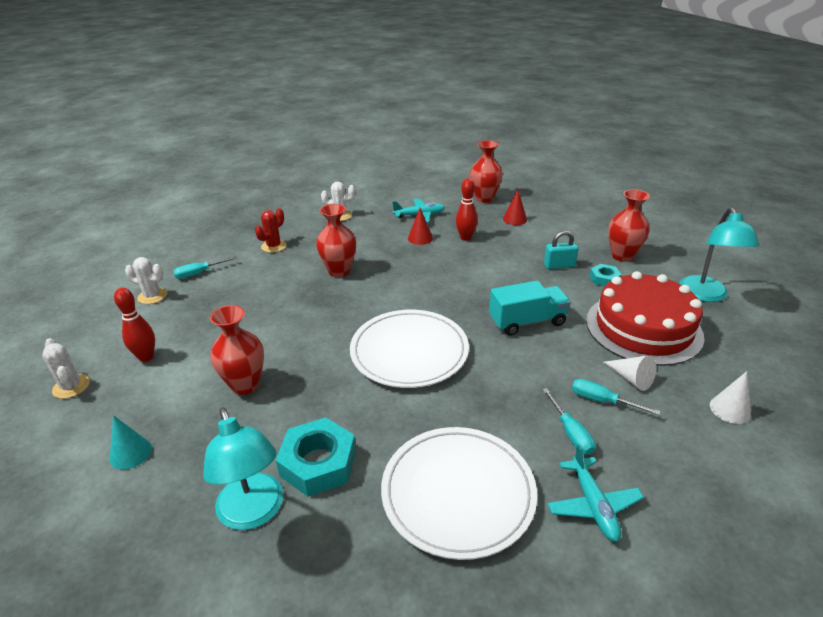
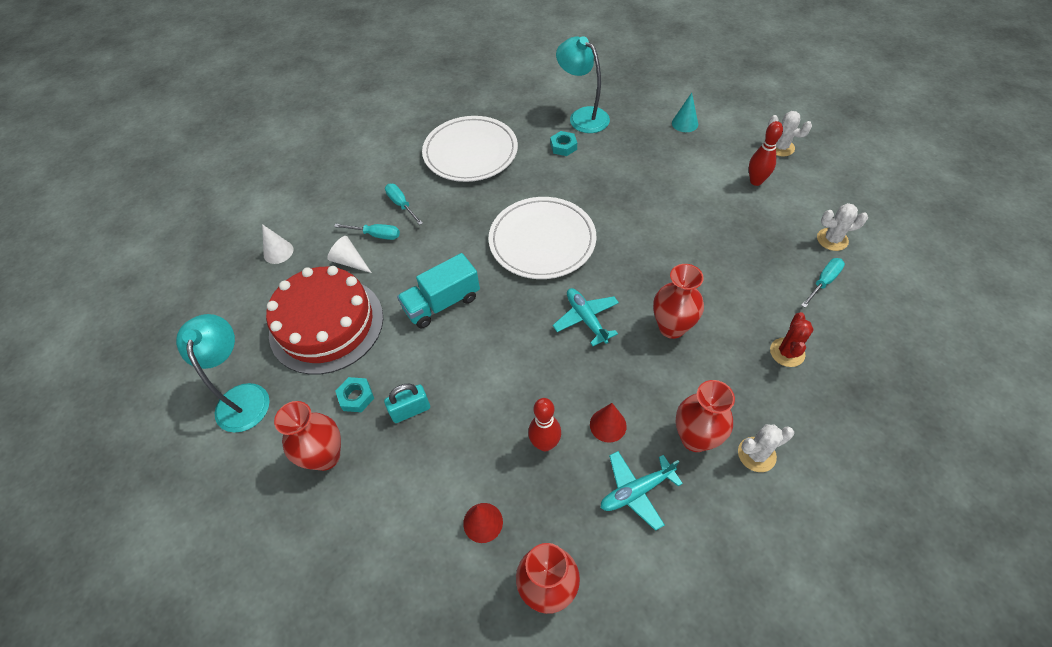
camera: 165 degrees right, 20 degrees up
red vase [210,305,264,395] -> red vase moved to [676,380,735,452]
turquoise nut [276,417,356,497] -> turquoise nut [550,131,577,156], size x0.54
turquoise plane [548,444,644,542] -> turquoise plane moved to [553,288,619,346]

